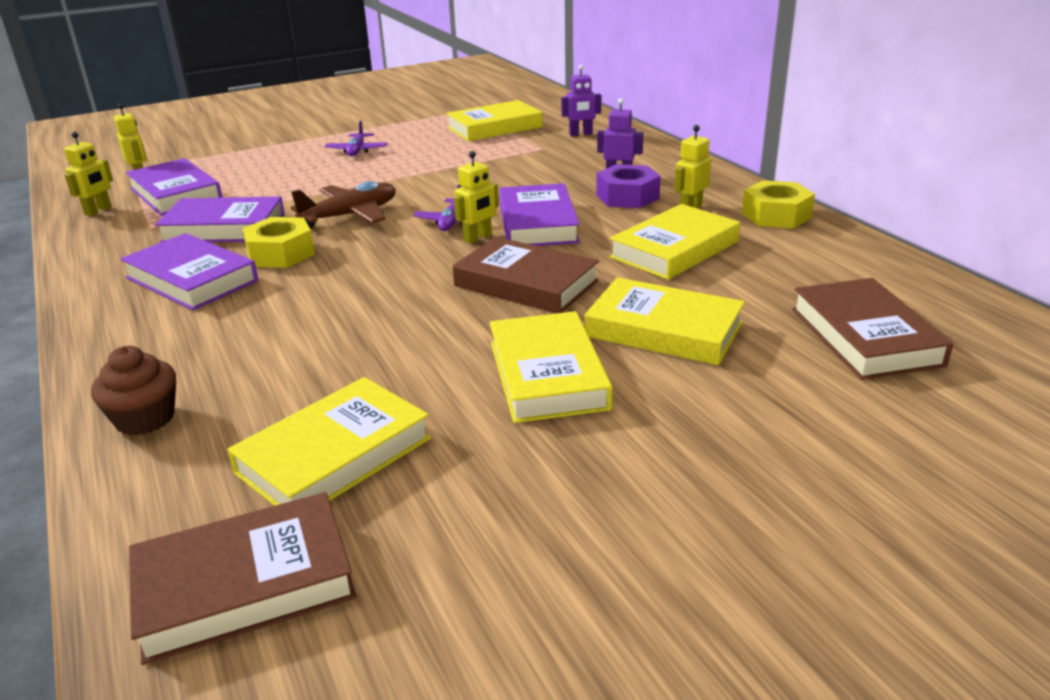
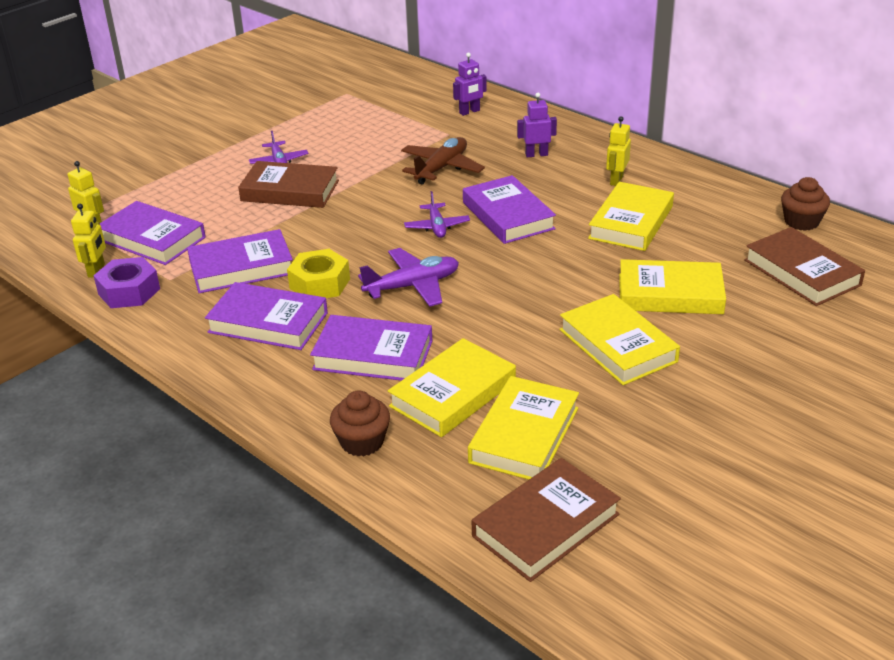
camera: 20 degrees left, 5 degrees up
brown plane [291,181,396,228] -> brown plane moved to [401,137,485,185]
yellow book [446,100,543,141] -> yellow book moved to [388,338,516,437]
brown book [453,237,599,313] -> brown book moved to [238,161,339,208]
yellow robot [454,151,499,244] -> none
purple nut [596,164,661,208] -> purple nut moved to [93,257,160,308]
yellow nut [742,180,815,229] -> none
none -> purple book [310,315,433,381]
none -> purple plane [358,248,459,307]
none -> brown cupcake [781,177,830,231]

